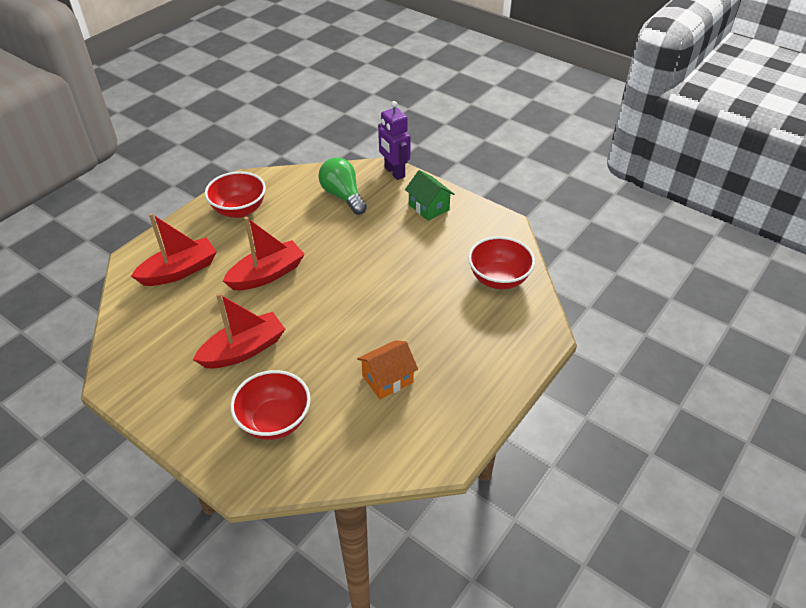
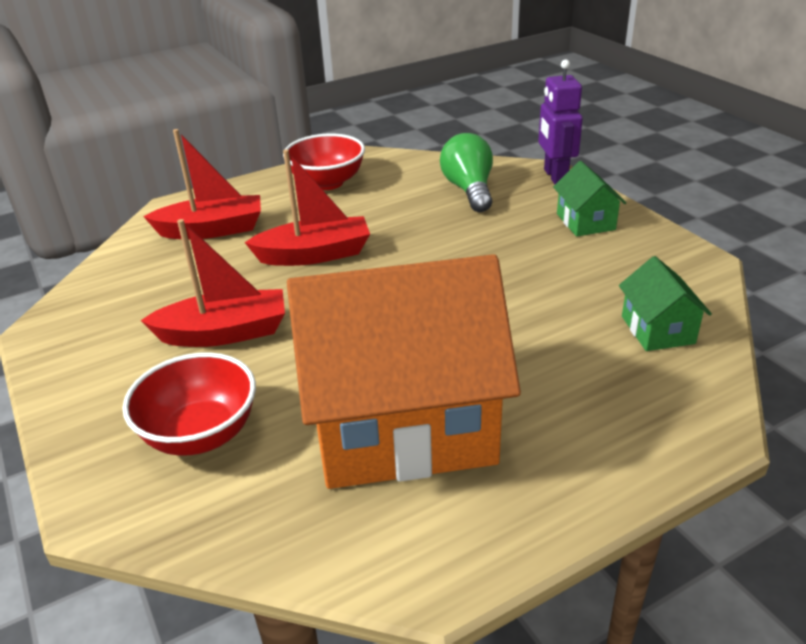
camera: 25 degrees right, 10 degrees down
orange house [357,340,418,399] -> orange house [287,254,521,489], size x2.43
red bowl [468,236,535,289] -> green house [619,256,712,351]

